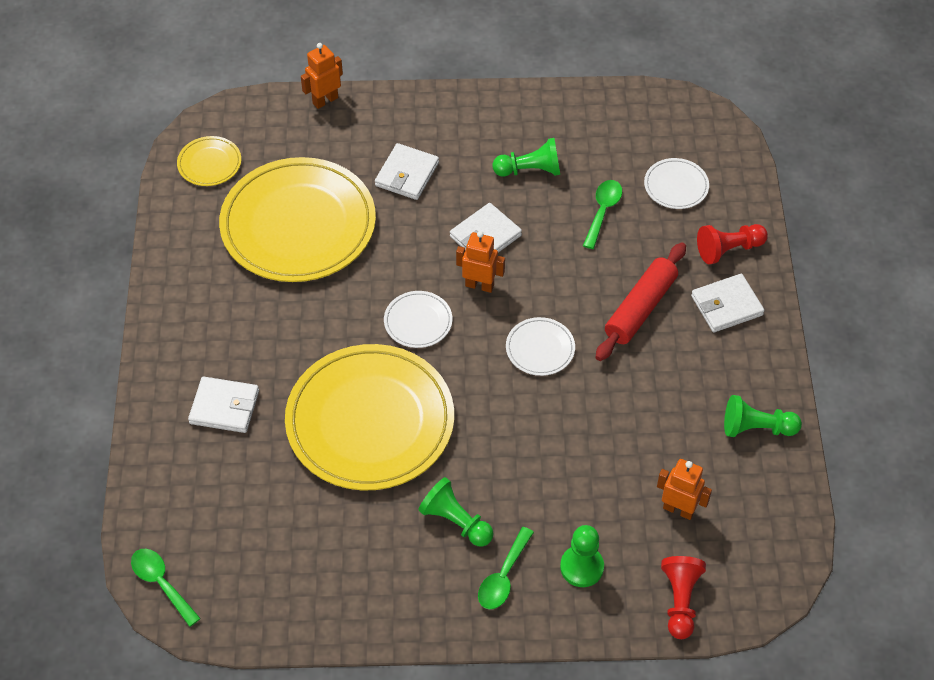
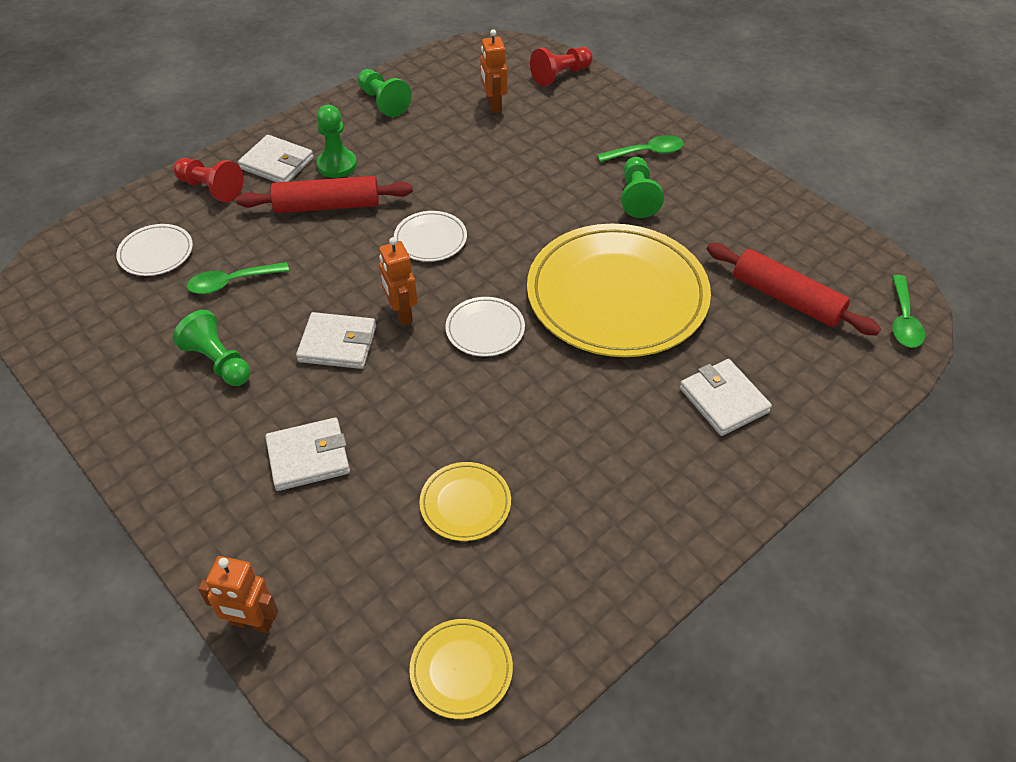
camera: 130 degrees left, 5 degrees down
yellow plate [219,157,376,282] -> yellow plate [419,462,511,541], size x0.42
green pawn [560,525,604,587] -> green pawn moved to [317,105,357,178]
none -> red rolling pin [707,243,881,336]

